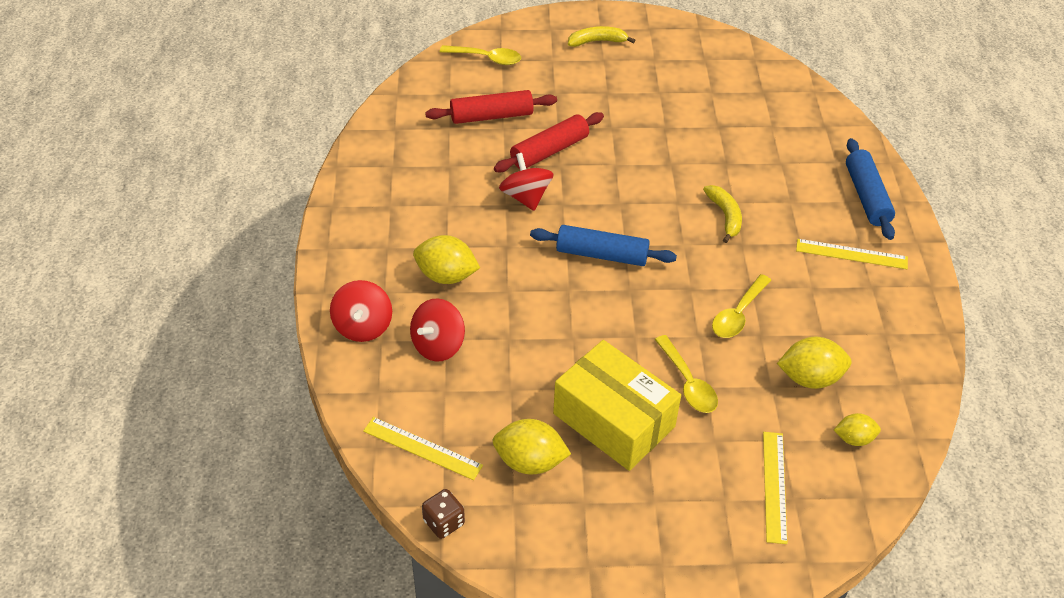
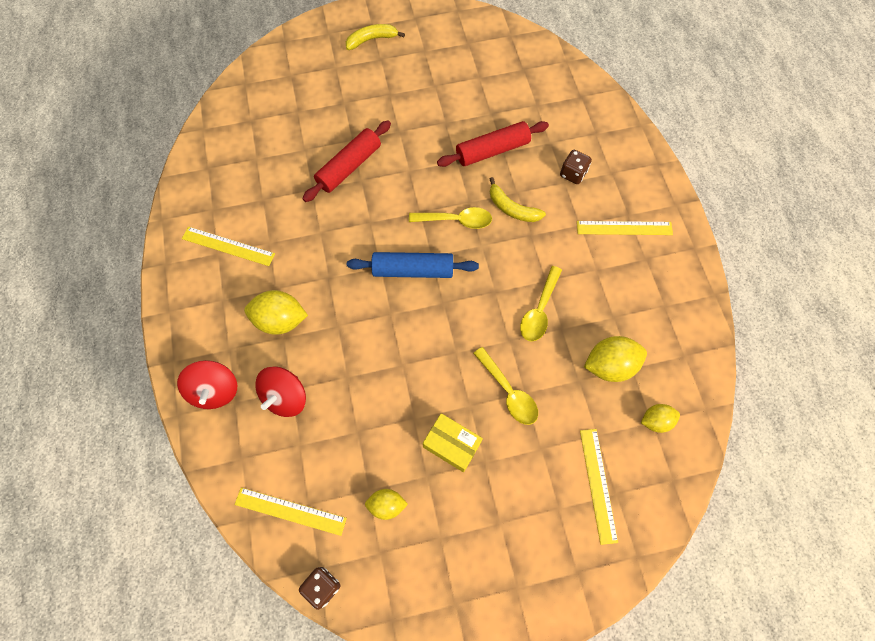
camera: 10 degrees left, 20 degrees up
red rolling pin [425,90,557,124] -> red rolling pin moved to [437,121,549,167]
yellow spoon [440,45,521,65] -> yellow spoon moved to [409,207,492,229]
yellow lemon [493,419,571,474] -> yellow lemon [365,489,408,520], size x0.61
red spinning top [499,153,553,211] -> none
yellow box [553,340,681,471] -> yellow box [423,413,483,472], size x0.54
yellow banana [703,185,742,243] -> yellow banana turned 150 degrees clockwise [490,177,546,222]
blue rolling pin [846,138,895,240] -> none
none -> yellow ruler [182,226,275,266]
none -> brown dice [560,150,592,184]

